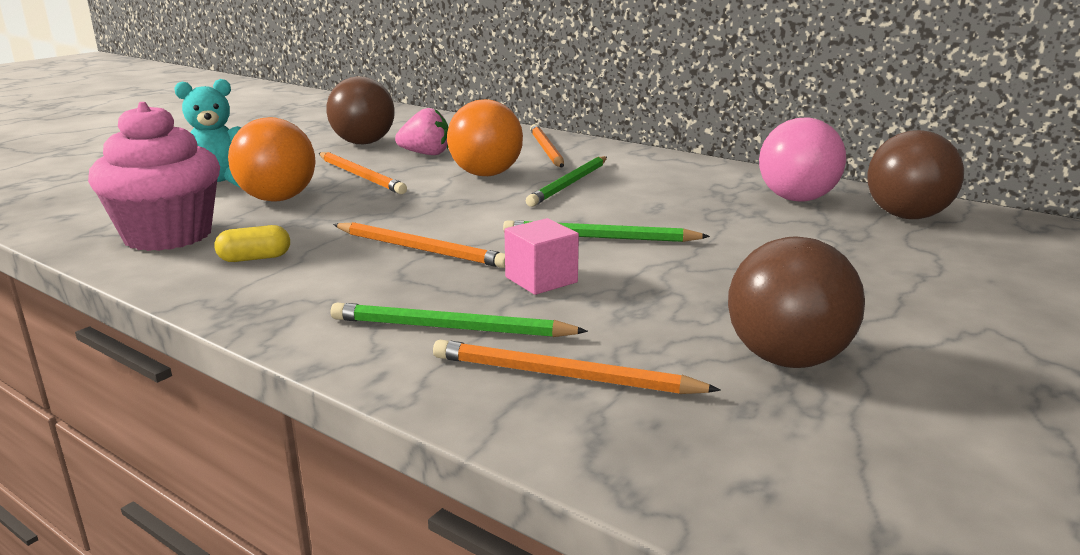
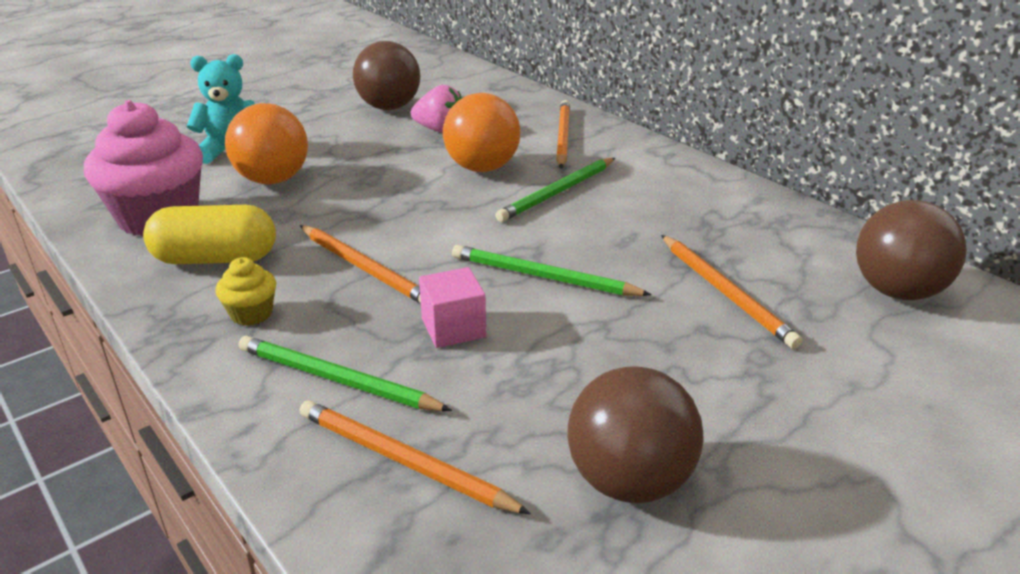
camera: 15 degrees right, 10 degrees up
yellow capsule [214,225,290,262] -> yellow capsule [143,205,276,264], size x1.89
orange pencil [319,152,407,194] -> orange pencil moved to [661,235,802,349]
pink ball [759,117,846,202] -> none
none -> yellow cupcake [215,257,276,326]

